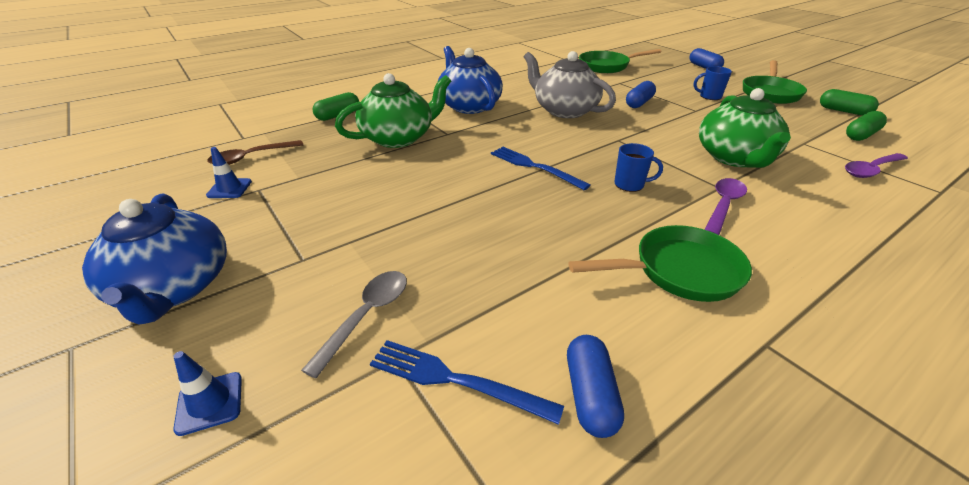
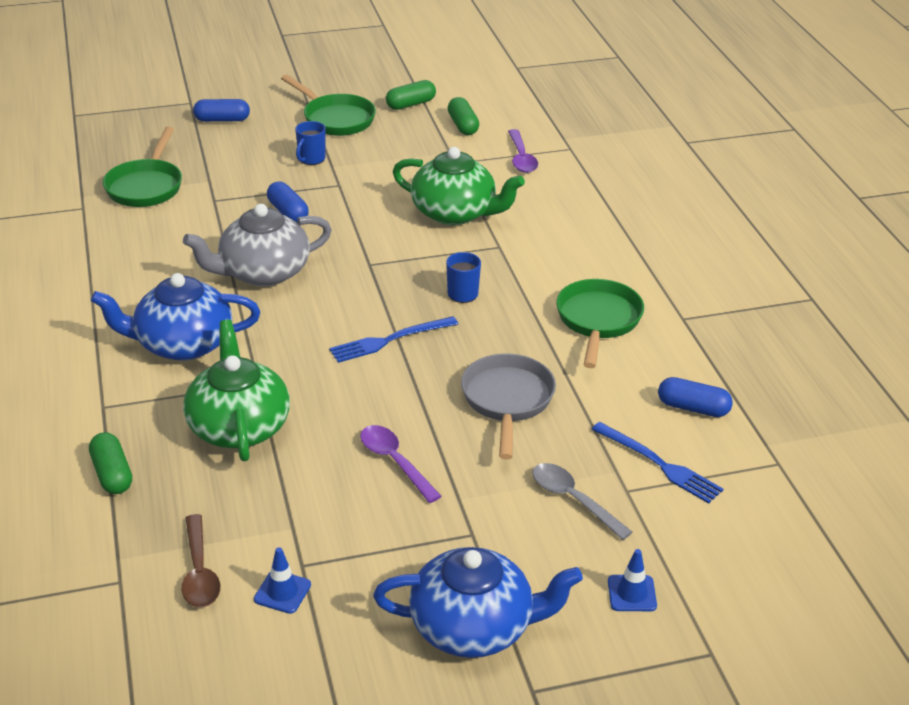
camera: 70 degrees left, 0 degrees up
blue fork [370,340,564,425] -> blue fork turned 90 degrees counterclockwise [592,422,723,504]
purple spoon [704,178,747,235] -> purple spoon moved to [360,425,442,503]
none -> grey pan [461,354,556,460]

